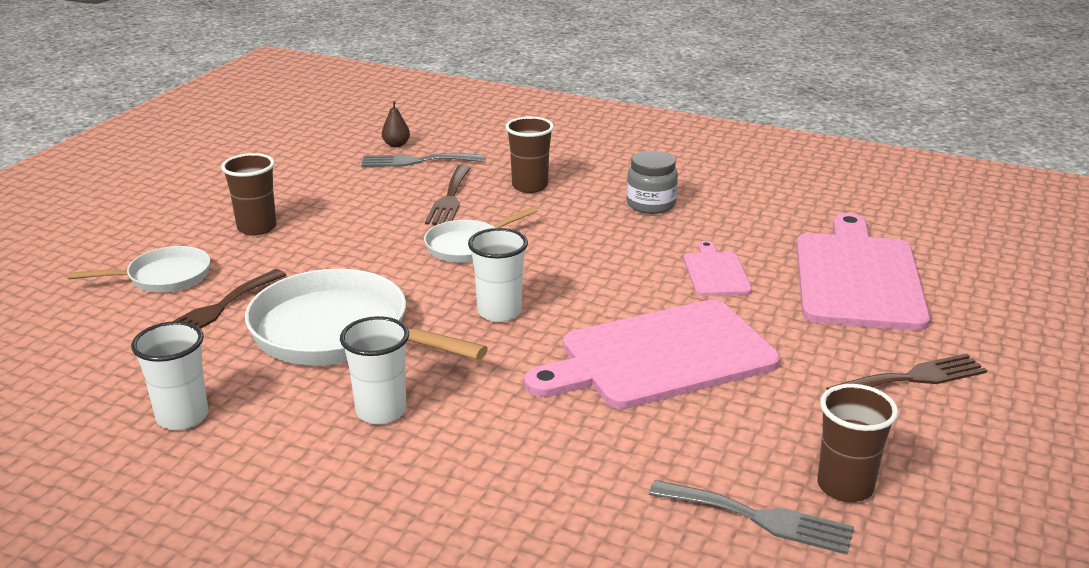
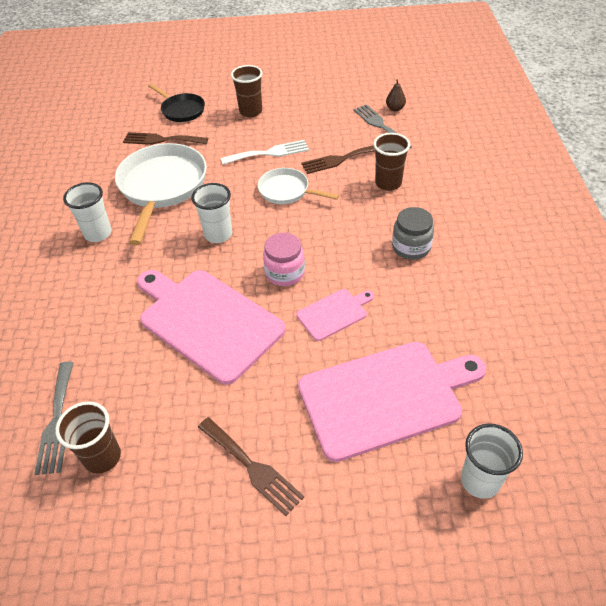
camera: 65 degrees right, 20 degrees up
white pan [67,246,210,292] -> black pan [149,84,205,122]
white cup [131,321,209,430] -> white cup moved to [461,423,523,499]
none -> white fork [221,140,309,165]
none -> pink jar [263,233,305,286]

